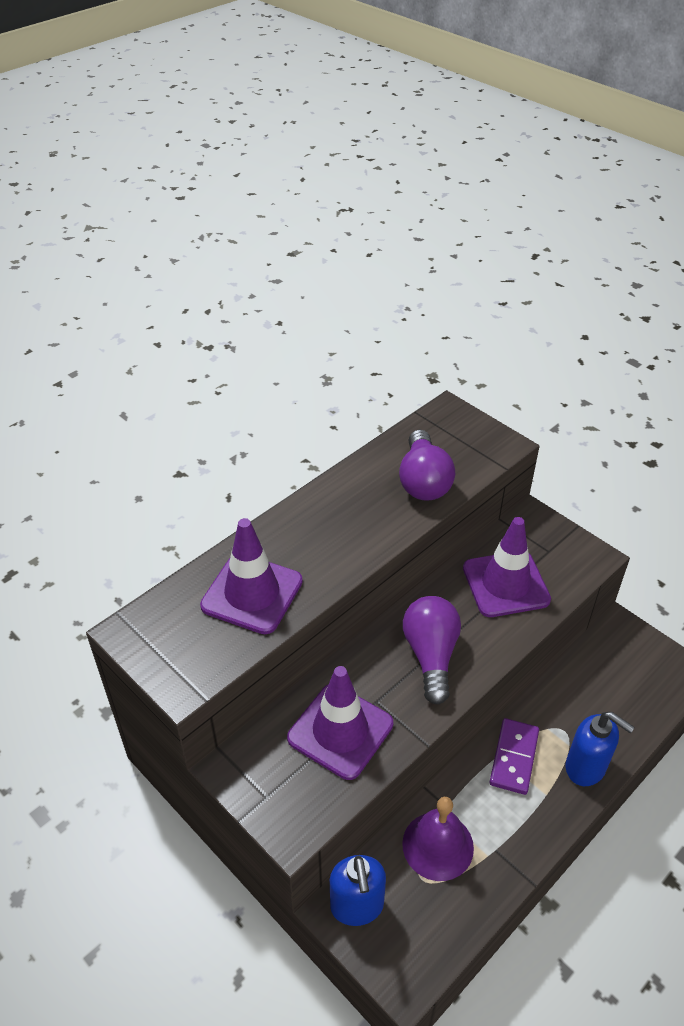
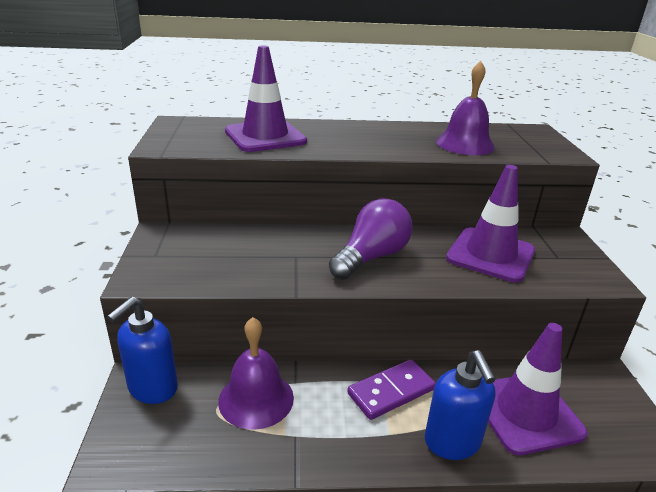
camera: 40 degrees right, 15 degrees down
purple traffic cone [287,666,393,780] -> purple traffic cone moved to [488,323,588,455]
purple light bulb [399,430,455,501] -> purple bell [436,61,495,155]

